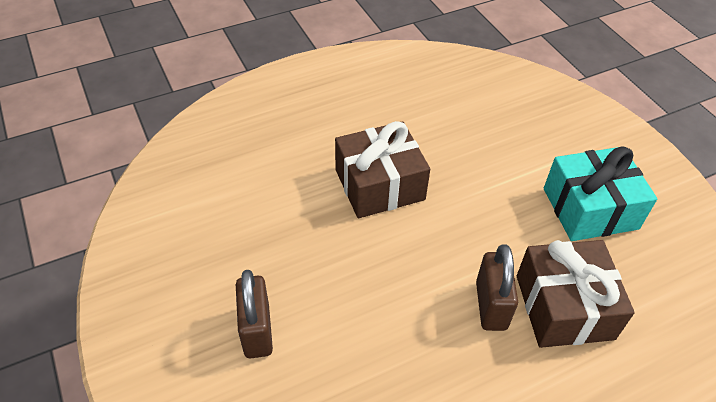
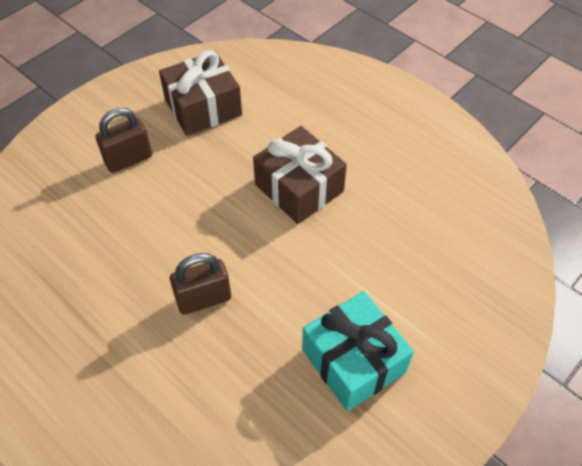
camera: 70 degrees right, 5 degrees up
brown gift [517,240,635,348] -> brown gift moved to [159,50,242,136]

